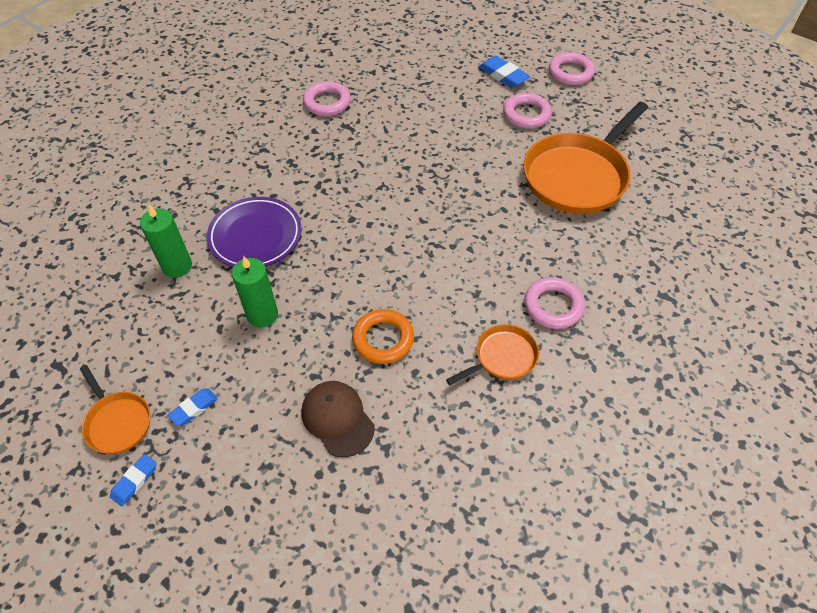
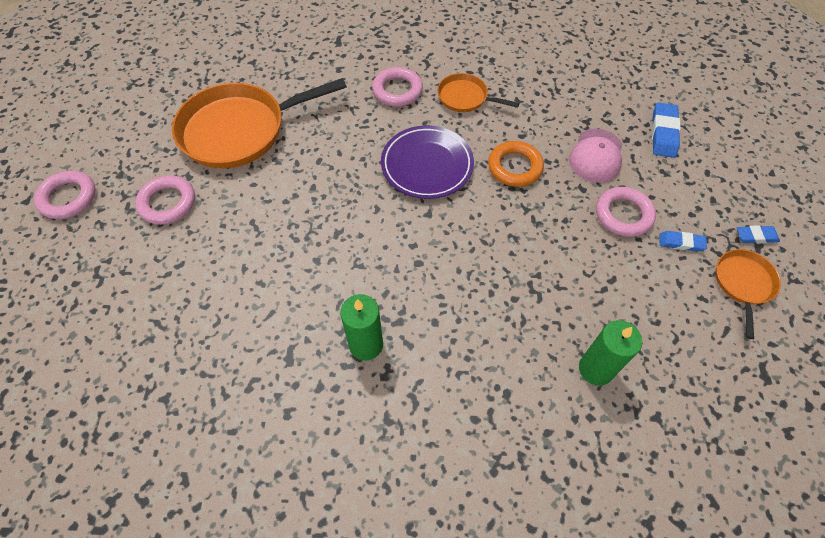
camera: 125 degrees left, 5 degrees up
purple plate [207,197,302,267] -> purple plate moved to [381,125,474,199]
green candle [231,256,278,328] -> green candle moved to [340,294,383,361]
brown cap [301,381,375,457] -> pink cap [569,129,622,183]
pink ring [303,81,351,116] -> pink ring moved to [596,187,656,237]
blue eraser [479,56,530,88] -> blue eraser moved to [652,102,681,158]
orange pan [524,102,649,214] -> orange pan turned 150 degrees clockwise [172,78,347,169]

